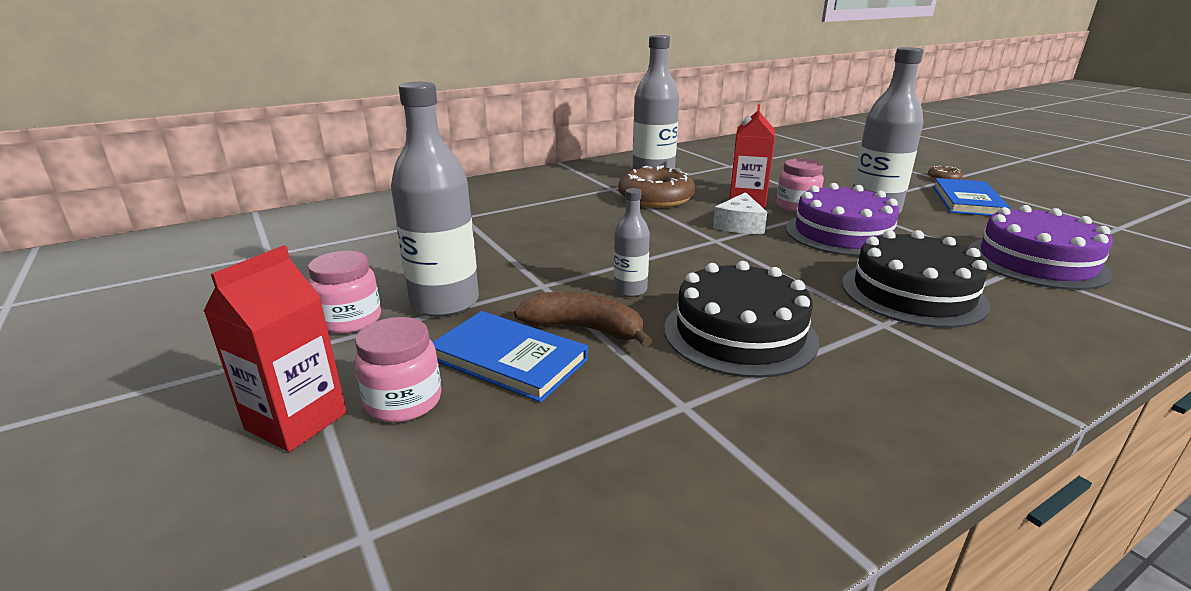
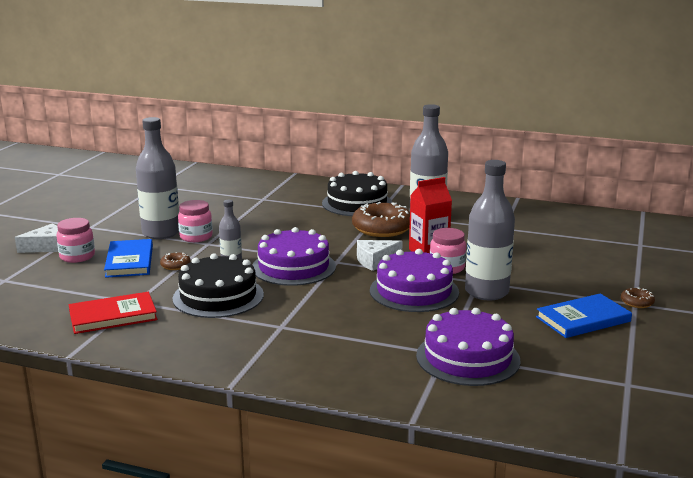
camera: 50 degrees right, 5 degrees down
red carton [203,245,347,452] -> white cheese [15,224,58,253]
pink jar [308,251,381,334] -> pink jar moved to [178,200,212,242]
brown banana [514,292,652,347] -> brown donut [160,252,191,270]
black cake [842,230,991,328] -> black cake moved to [322,171,393,216]
none -> red book [69,292,157,334]
none -> purple cake [252,227,336,286]

